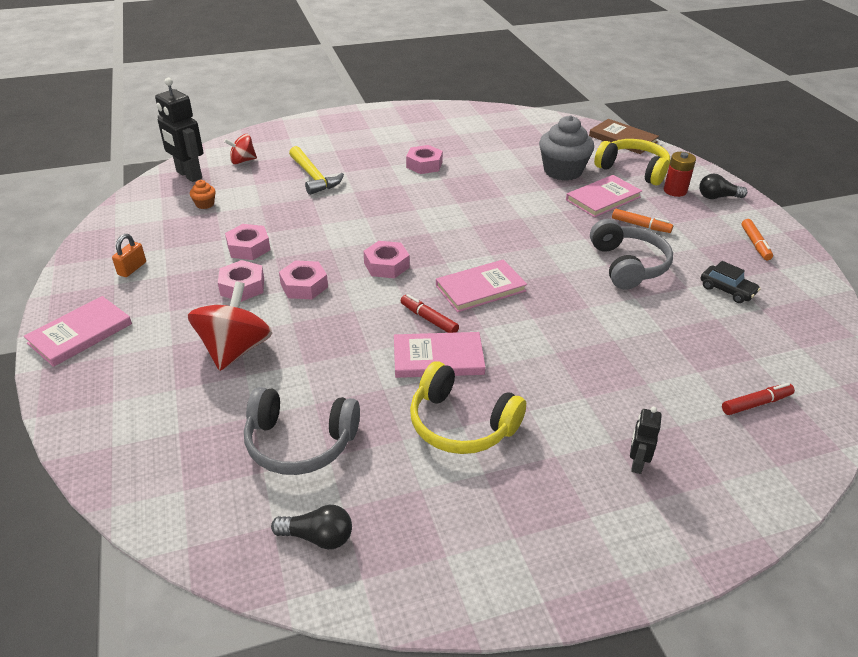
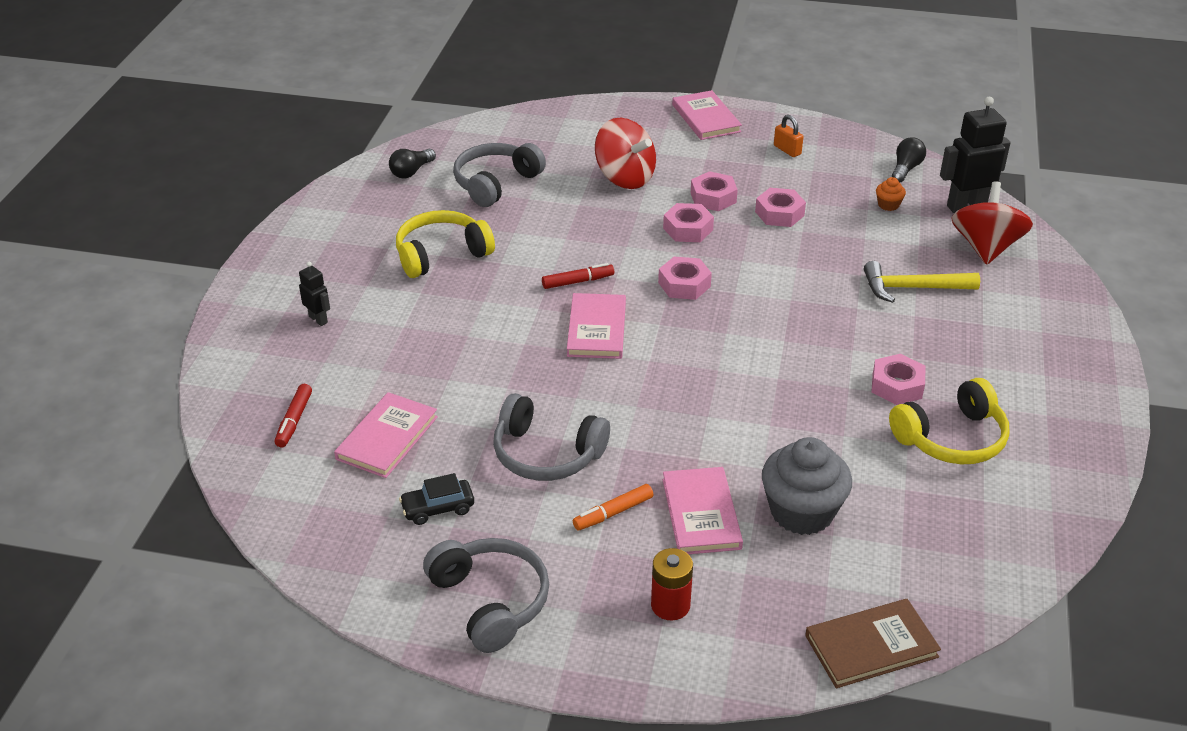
camera: 120 degrees right, 0 degrees up
red spinning top [224,134,257,164] -> red spinning top [952,182,1033,265], size x1.75
pink book [394,332,485,378] -> pink book moved to [334,392,438,478]
yellow headphones [594,139,670,185] -> yellow headphones moved to [889,378,1009,464]
black light bulb [699,174,747,199] -> black light bulb moved to [892,137,926,183]
orange marker [742,219,773,261] -> grey headphones [423,538,549,653]

